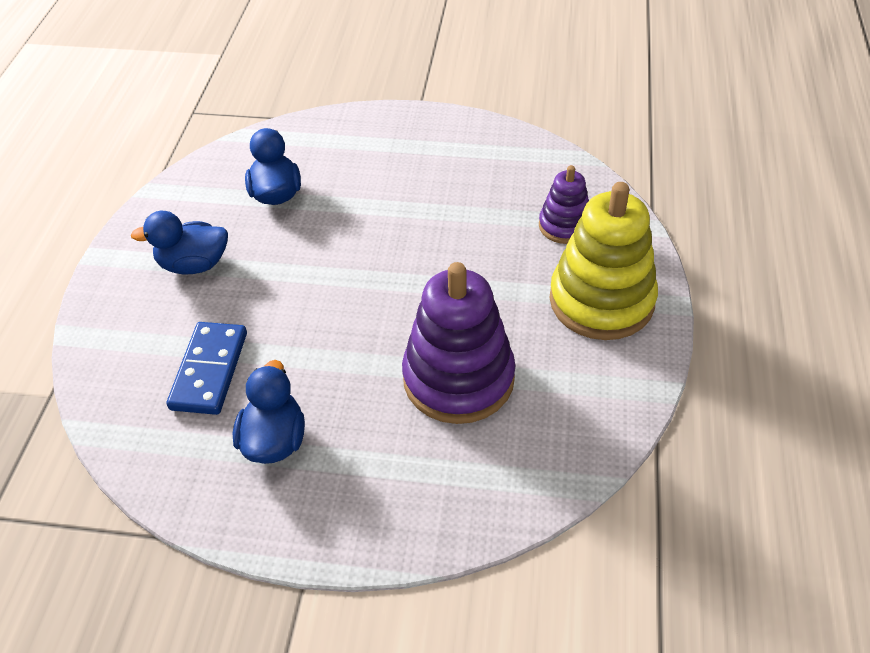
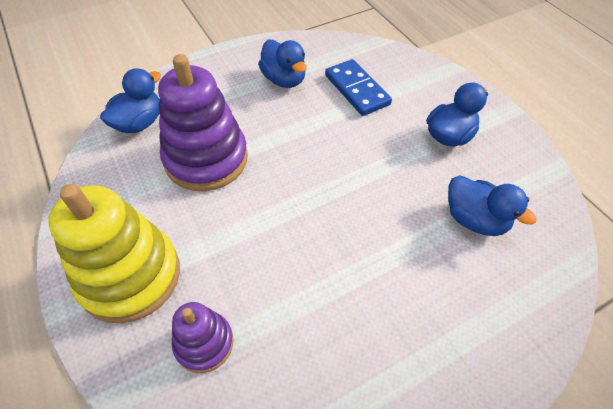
camera: 140 degrees right, 5 degrees up
none -> blue duck [100,68,161,133]

